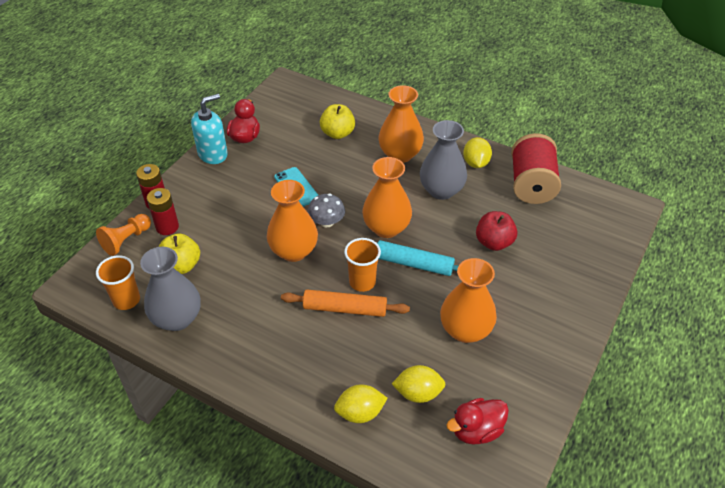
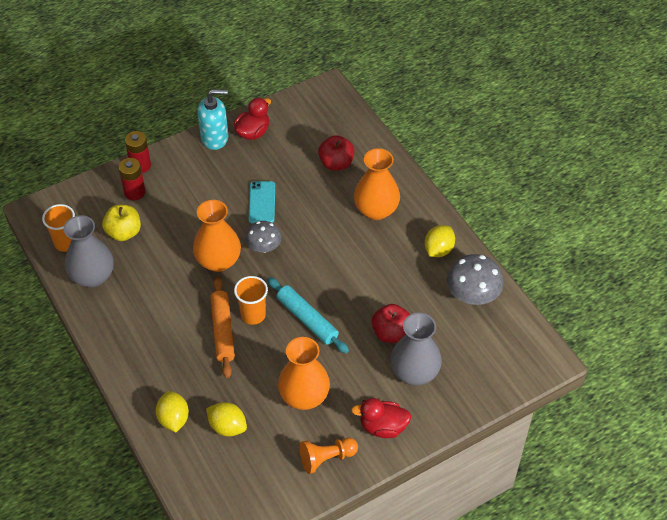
camera: 30 degrees right, 5 degrees up
orange pawn [96,214,151,256] -> orange pawn moved to [300,438,358,474]
orange rolling pin [281,289,410,317] -> orange rolling pin turned 45 degrees clockwise [210,277,235,378]
yellow apple [320,104,355,139] -> red apple [318,135,355,171]
yellow lemon [334,385,388,423] -> yellow lemon turned 60 degrees clockwise [156,391,189,432]
orange vase [362,157,412,238] -> none
grey vase [420,120,467,200] -> grey vase moved to [390,313,442,385]
red duck [446,398,509,445] -> red duck moved to [351,398,411,438]
red spool [511,133,561,204] -> grey mushroom [447,254,503,305]

